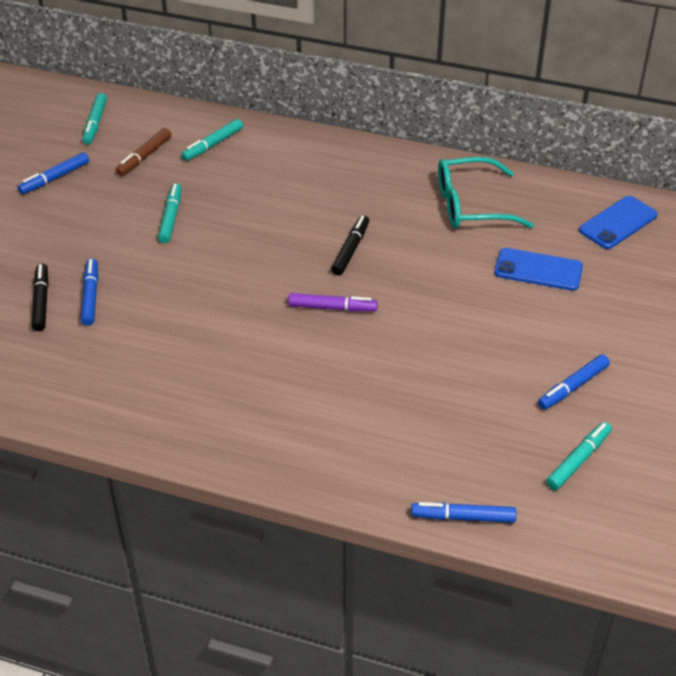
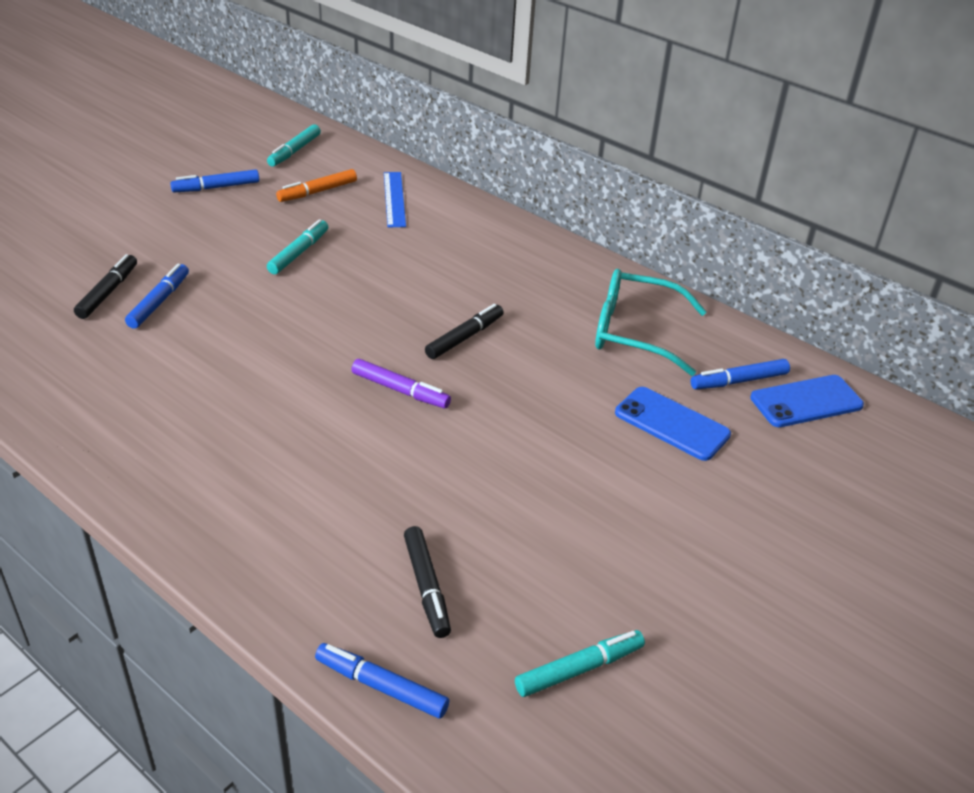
camera: 20 degrees right, 5 degrees down
brown marker [116,128,171,176] -> orange marker [276,169,357,202]
turquoise marker [181,119,243,161] -> blue ruler [384,172,406,227]
blue marker [538,354,610,410] -> blue marker moved to [691,359,790,390]
none -> black marker [404,526,451,638]

